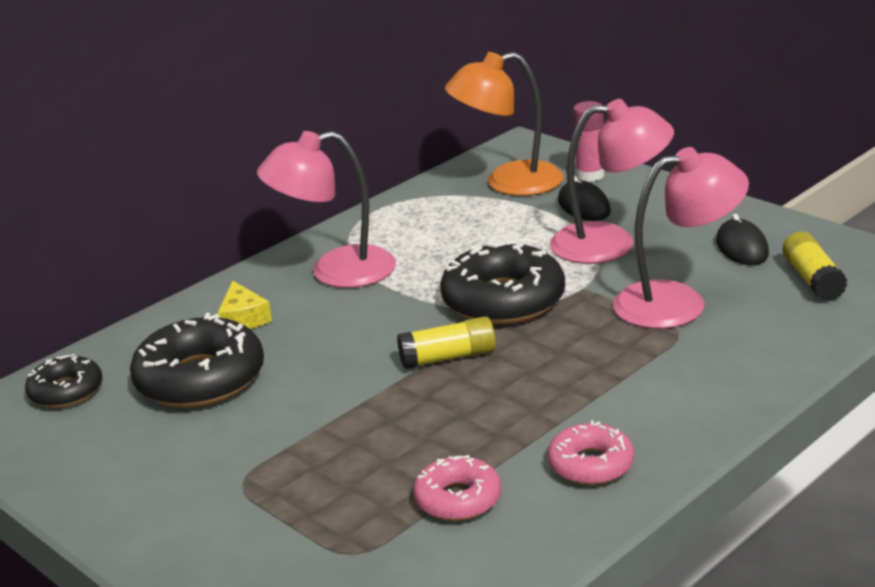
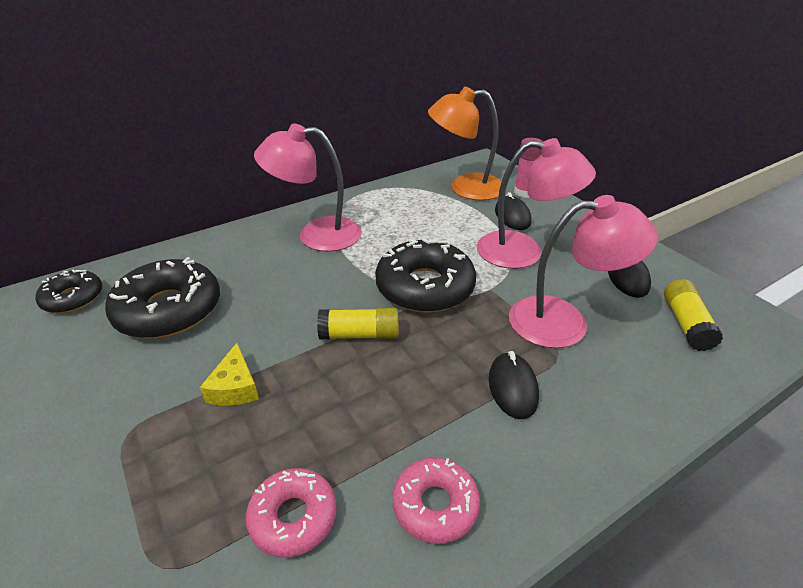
camera: 10 degrees right, 10 degrees up
yellow cheese [217,281,272,329] -> yellow cheese moved to [200,343,259,406]
none -> black mouse [489,351,539,419]

